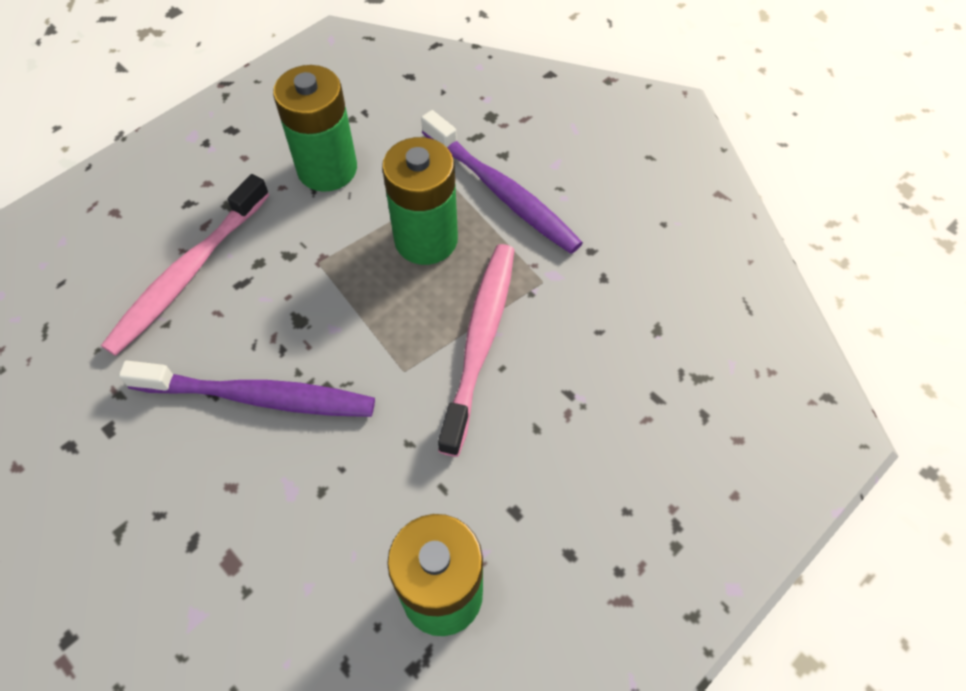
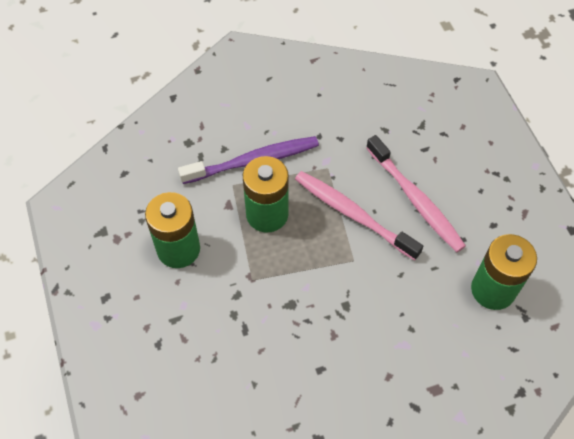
camera: 65 degrees left, 0 degrees up
pink toothbrush [101,174,269,356] -> pink toothbrush moved to [366,135,466,252]
purple toothbrush [119,361,375,417] -> none

